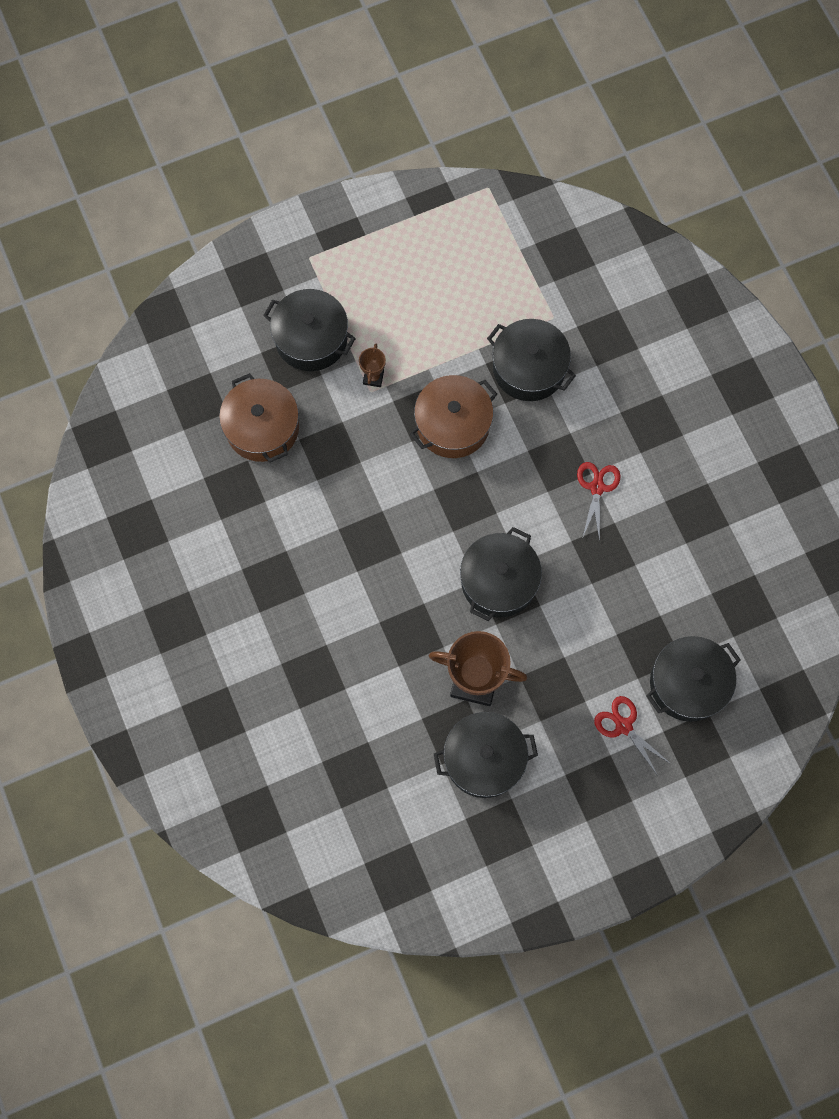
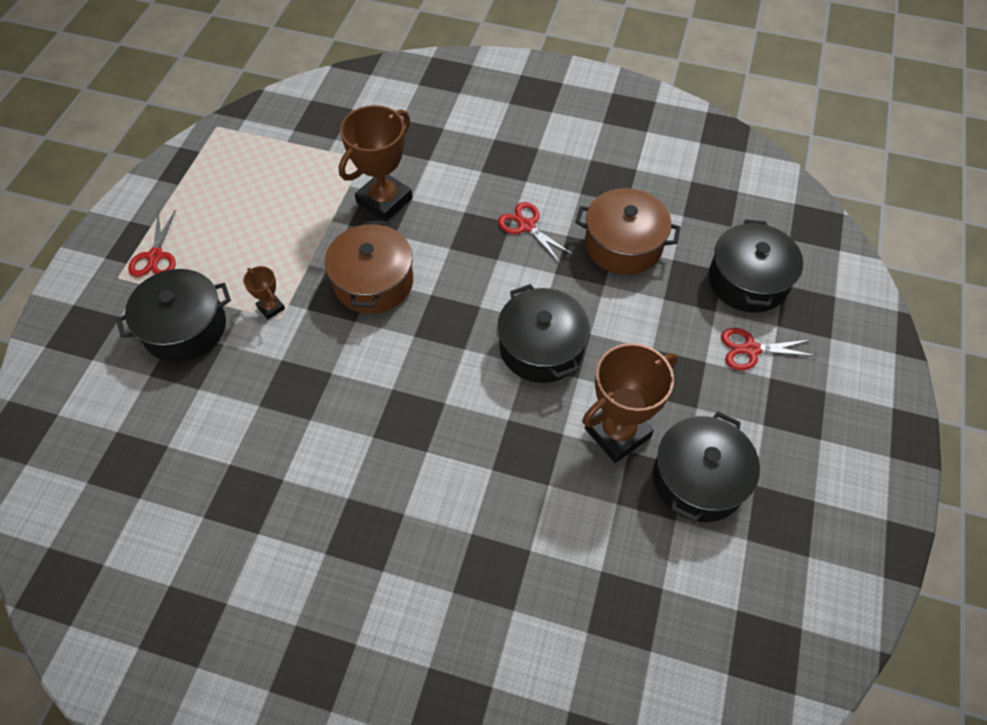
camera: 50 degrees left, 15 degrees down
brown pot [219,373,299,463] -> brown pot moved to [575,188,681,275]
black pot [487,319,576,401] -> brown trophy [339,105,412,222]
none -> red scissors [128,210,176,277]

